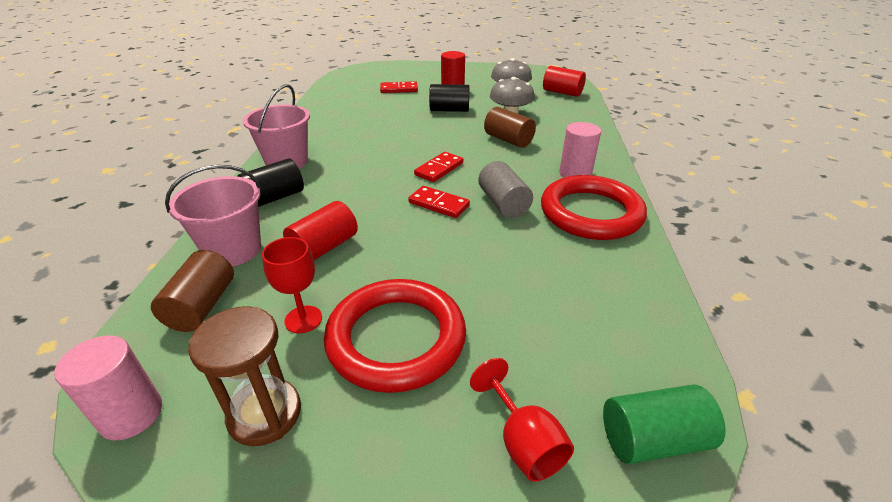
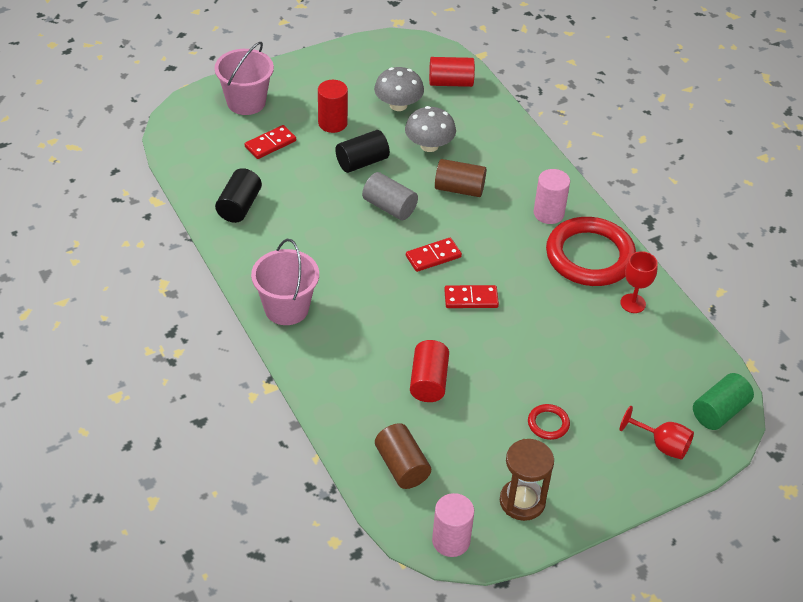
camera: 35 degrees left, 10 degrees up
pink bucket [165,165,261,267] -> pink bucket moved to [215,42,274,115]
black cylinder [237,158,304,207] -> black cylinder moved to [215,168,262,223]
red goblet [262,237,322,333] -> red goblet moved to [620,251,658,313]
red ring [324,279,466,393] -> red ring [528,404,570,440], size x0.42
red domino [414,152,463,182] -> red domino turned 60 degrees clockwise [406,238,462,272]
grey cylinder [478,161,533,218] -> grey cylinder moved to [362,172,418,220]

